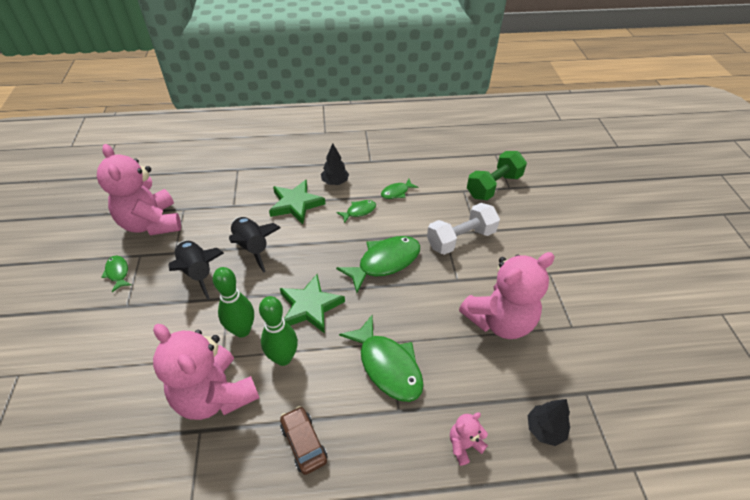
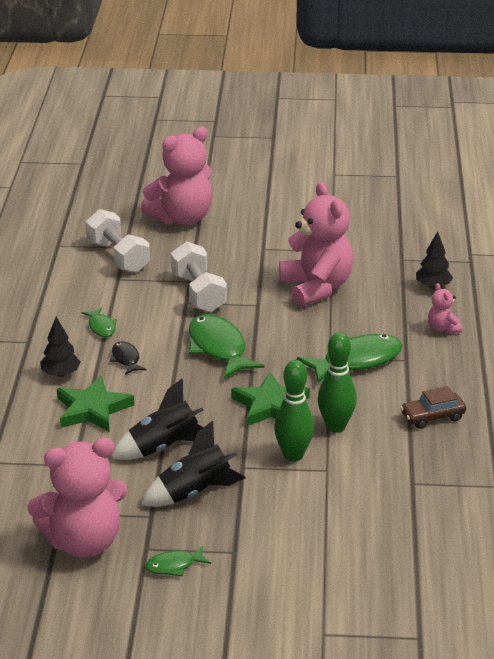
camera: 80 degrees left, 15 degrees down
pink teddy bear [153,324,259,420] -> pink teddy bear moved to [141,127,212,225]
green fish [336,200,376,223] -> black fish [110,341,147,375]
green dumbbell [467,151,527,200] -> white dumbbell [86,209,150,273]

